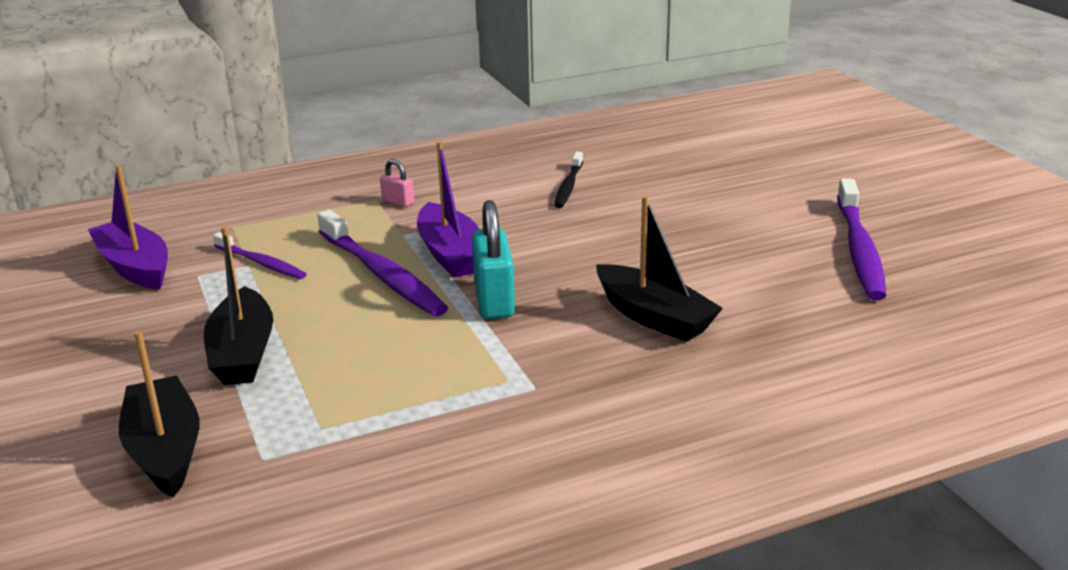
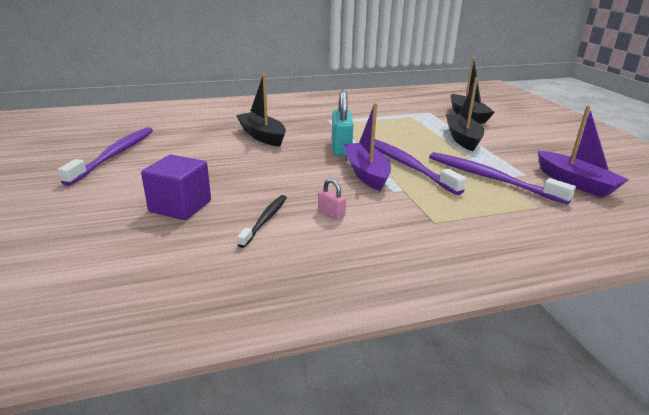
camera: 175 degrees left, 0 degrees up
purple toothbrush [213,232,306,279] -> purple toothbrush [429,152,576,205], size x1.75
pink padlock [380,159,414,207] -> pink padlock moved to [318,178,346,220]
none -> purple cube [141,155,211,220]

